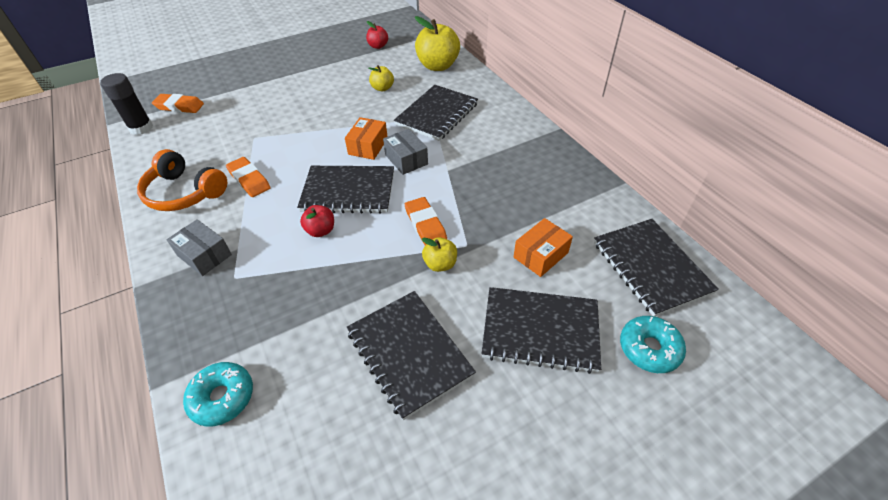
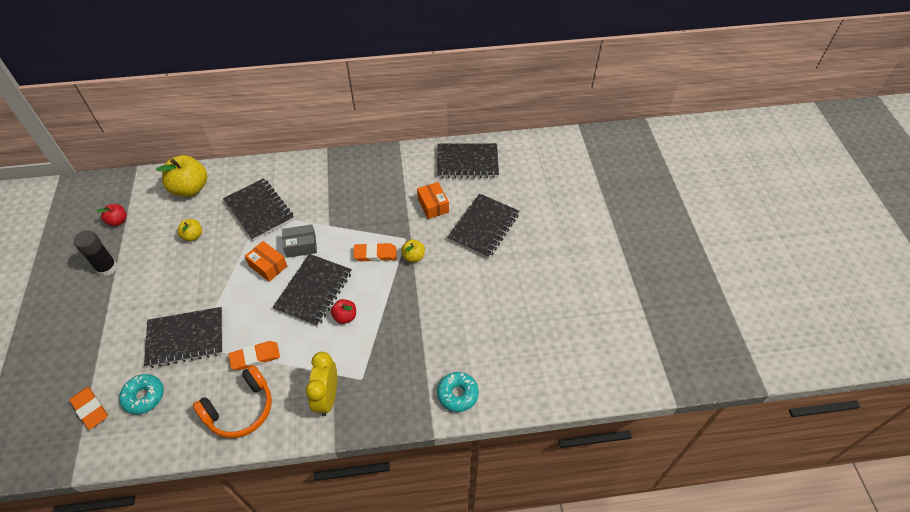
camera: 70 degrees left, 5 degrees up
black glue stick [100,73,153,135] -> black glue stick moved to [73,230,117,276]
orange eraser [152,94,204,113] -> orange eraser turned 75 degrees counterclockwise [69,387,108,430]
grey box [166,219,232,276] -> yellow clock [305,352,337,416]
black notebook [347,291,476,420] -> black notebook moved to [144,307,223,368]
turquoise donut [620,316,686,373] -> turquoise donut moved to [119,374,164,415]

